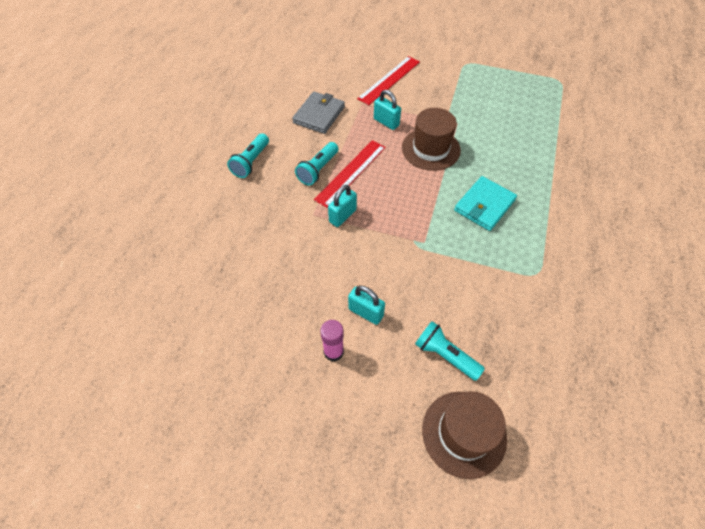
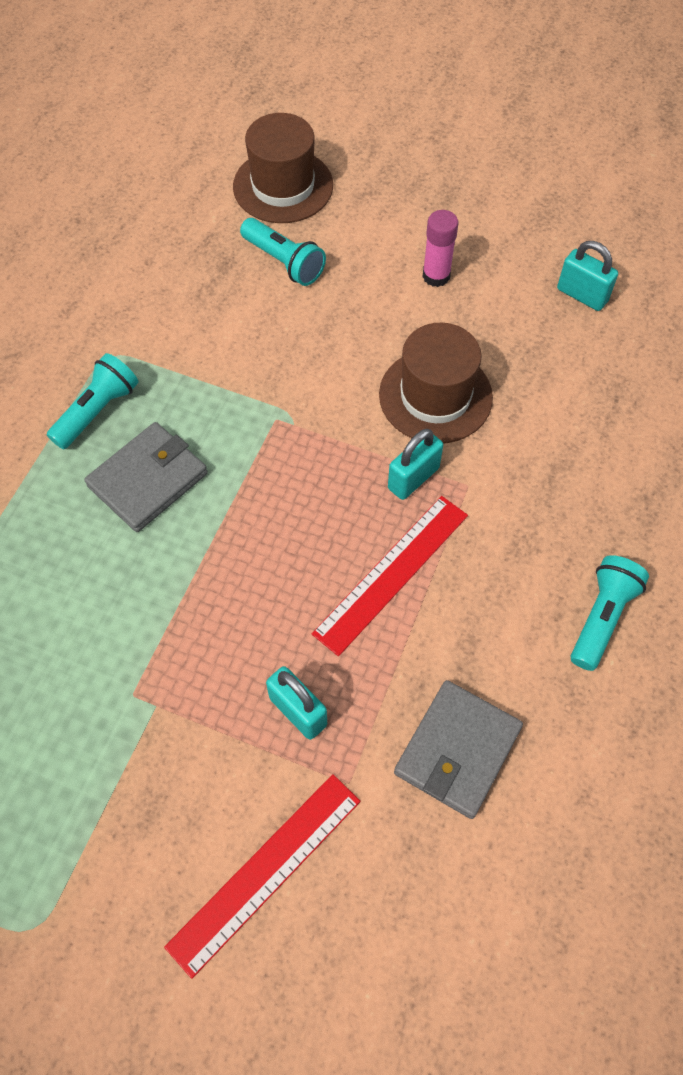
camera: 175 degrees left, 5 degrees up
turquoise flashlight [295,142,339,186] -> turquoise flashlight moved to [47,353,138,449]
turquoise padlock [348,286,385,325] -> turquoise padlock moved to [557,241,618,311]
brown hat [402,108,461,171] -> brown hat moved to [379,323,493,443]
turquoise wallet [454,176,517,231] -> grey wallet [84,422,208,532]

